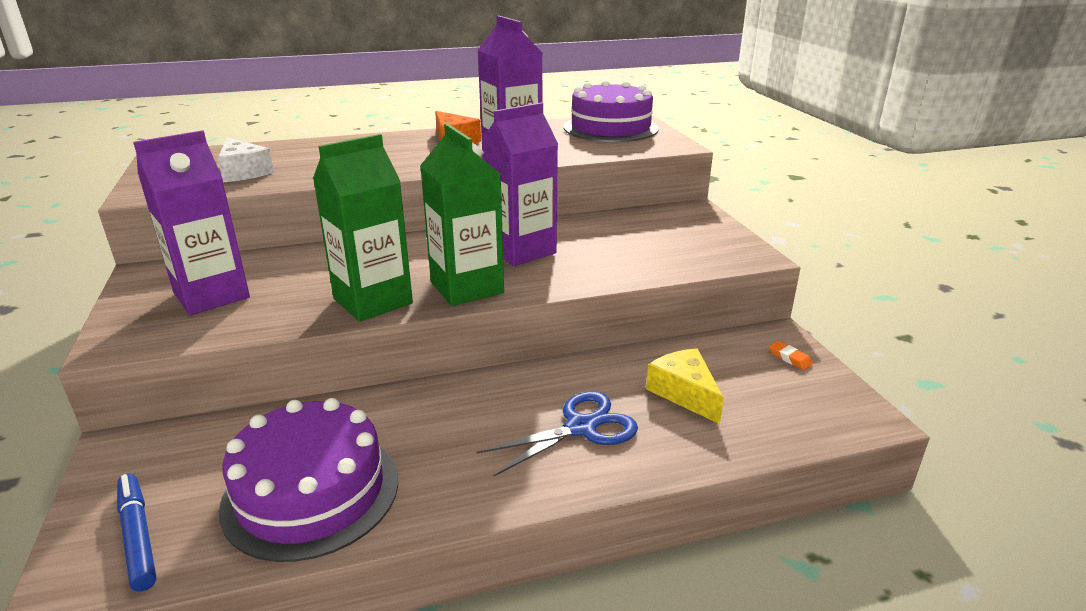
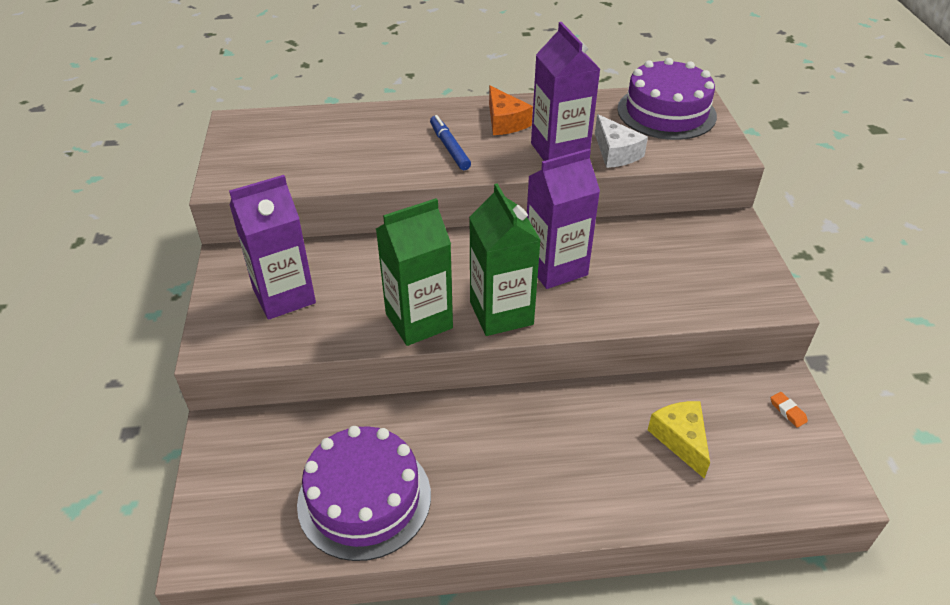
camera: 10 degrees right, 15 degrees up
blue marker [117,474,156,592] -> blue marker moved to [430,115,471,170]
white cheese [218,138,274,182] -> white cheese moved to [595,114,648,168]
blue scissors [476,391,638,477] -> none

